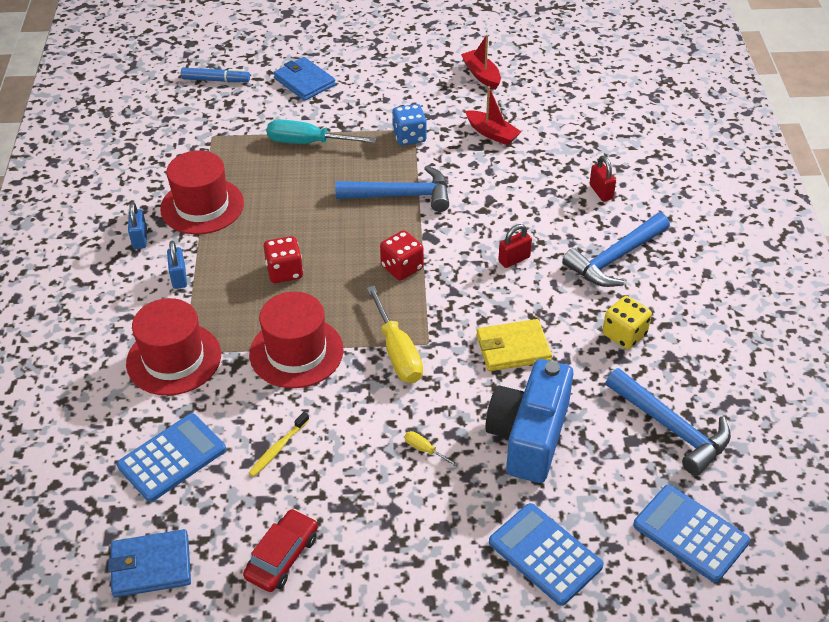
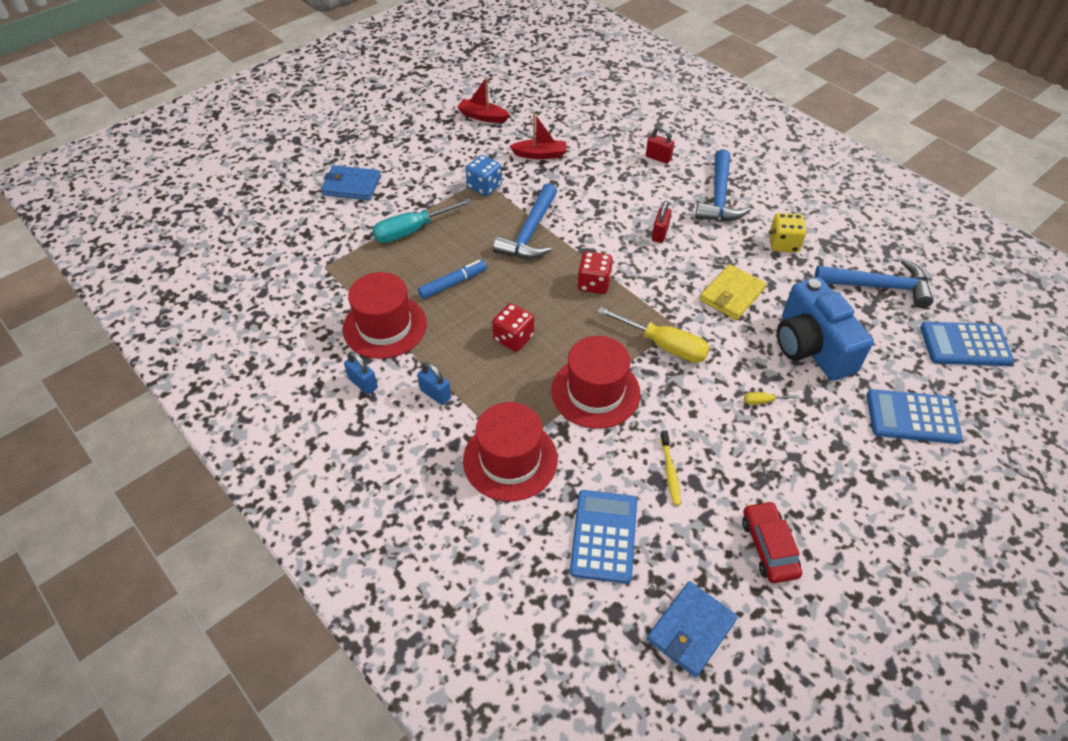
camera: 40 degrees left, 5 degrees up
blue marker [181,68,250,82] -> blue marker moved to [418,260,487,299]
blue hammer [335,166,449,212] -> blue hammer turned 150 degrees clockwise [493,183,557,259]

